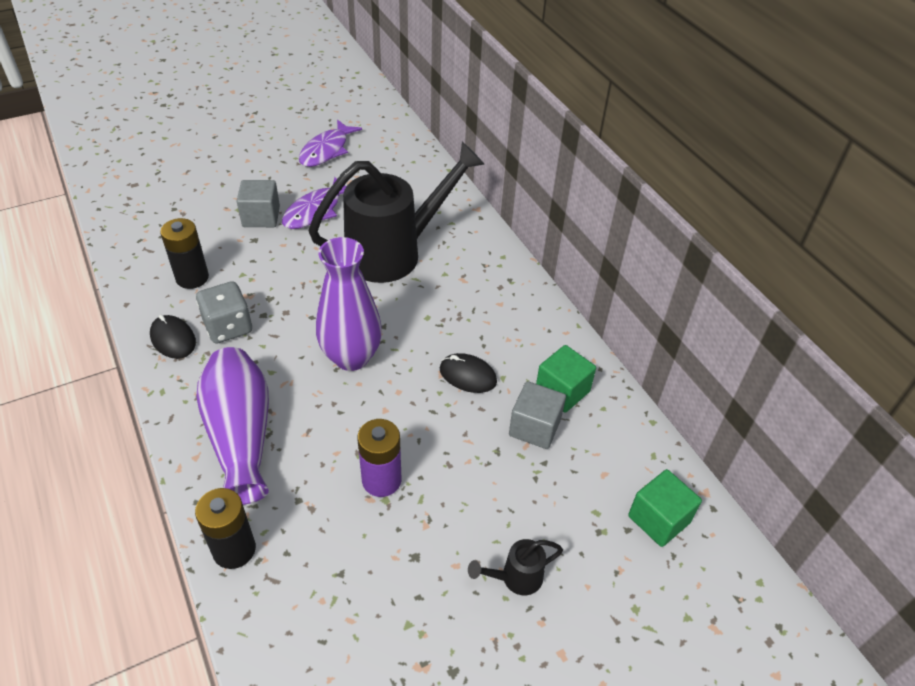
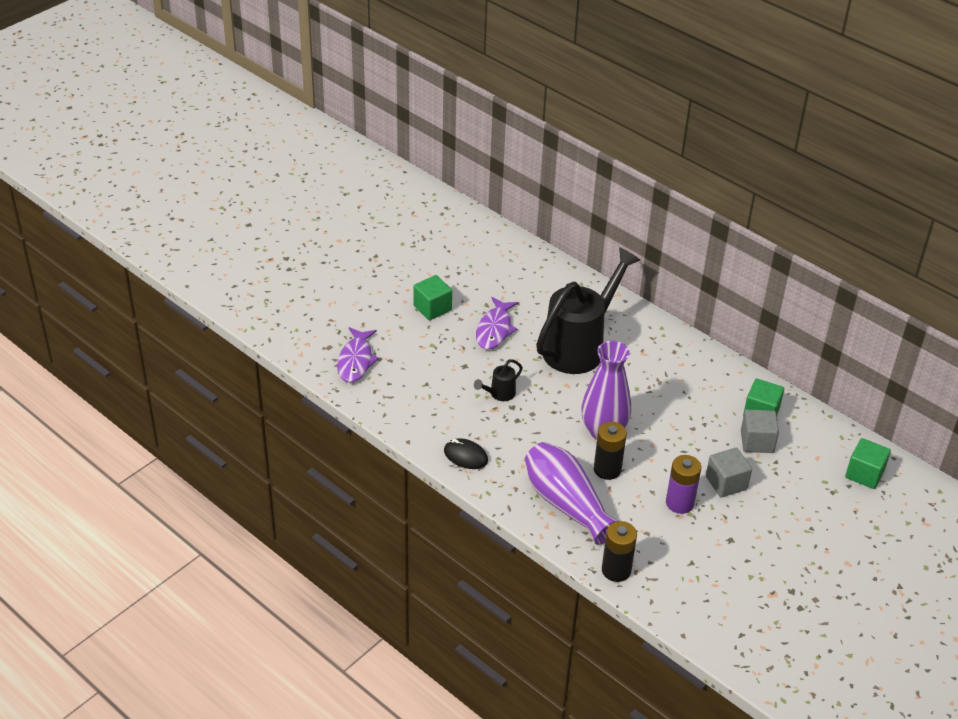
camera: 20 degrees left, 5 degrees down
black battery [160,218,209,289] -> black battery moved to [594,422,627,480]
grey dice [196,281,252,344] -> none
grey cube [237,180,280,227] -> grey cube moved to [706,448,752,497]
purple fish [299,120,362,167] -> purple fish moved to [337,327,379,383]
black mouse [440,353,497,393] -> none
black watering can [468,539,563,595] -> black watering can moved to [474,359,523,401]
none -> green cube [413,275,452,320]

